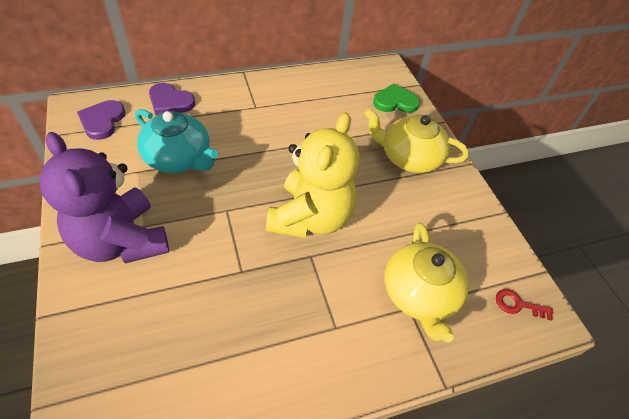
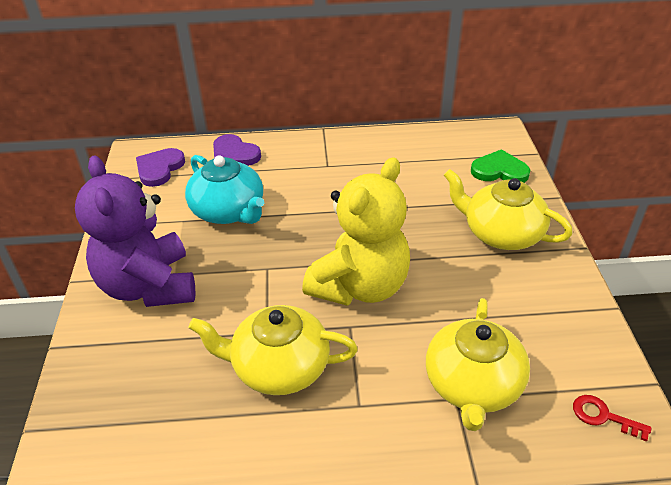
camera: 20 degrees right, 10 degrees down
none -> yellow teapot [189,305,358,395]

